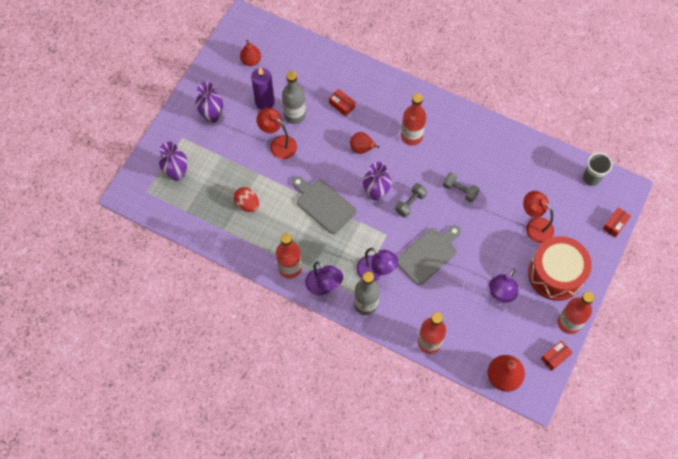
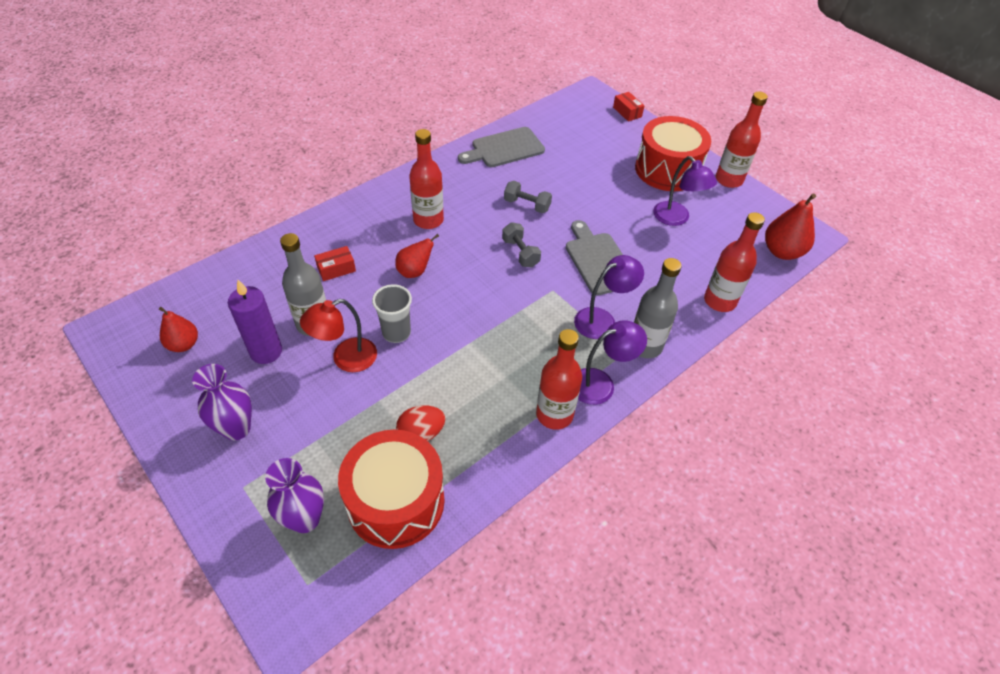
camera: 70 degrees left, 15 degrees down
grey cutting board [292,176,357,234] -> grey cutting board moved to [458,127,545,167]
purple vase [363,162,391,201] -> none
grey dumbbell [443,172,480,202] -> grey dumbbell turned 60 degrees clockwise [504,181,552,213]
red lamp [523,191,554,243] -> none
red box [541,340,573,371] -> none
grey cup [583,152,612,186] -> grey cup moved to [372,284,412,343]
none -> red drum [338,430,445,549]

